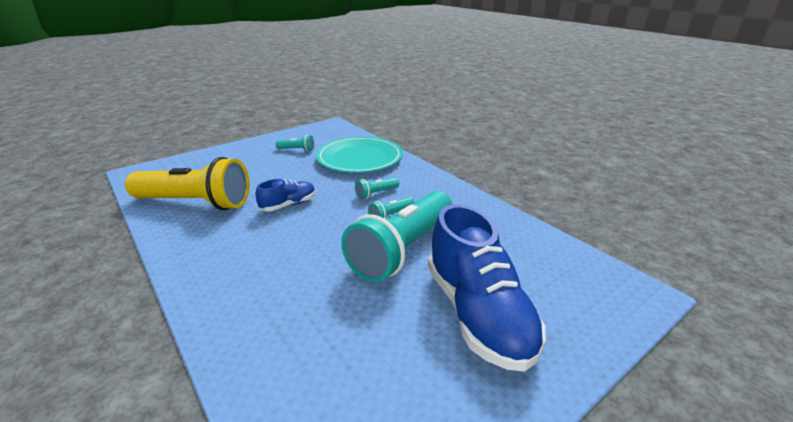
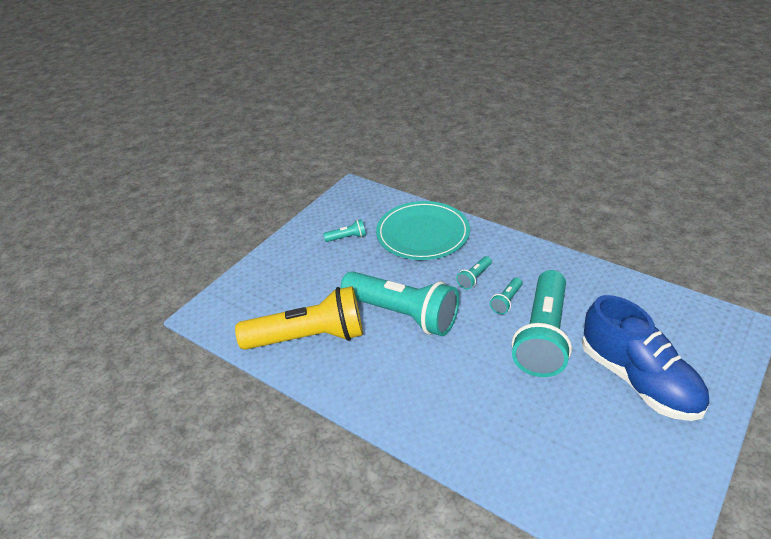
camera: 15 degrees left, 10 degrees up
blue shoe [255,179,316,211] -> turquoise flashlight [340,271,459,336]

